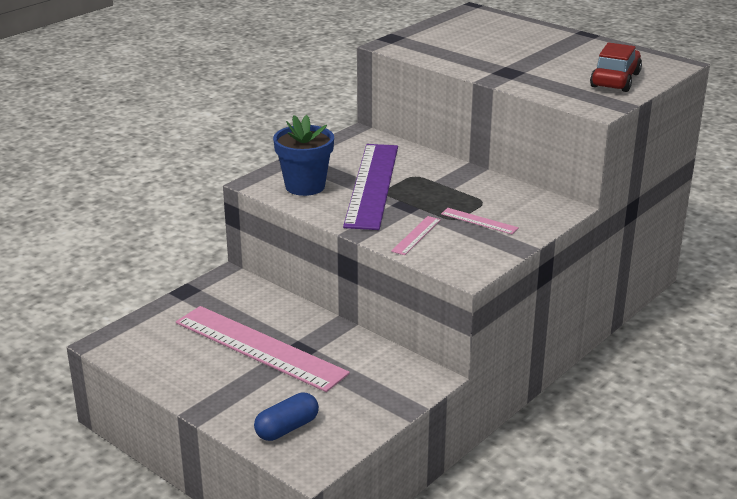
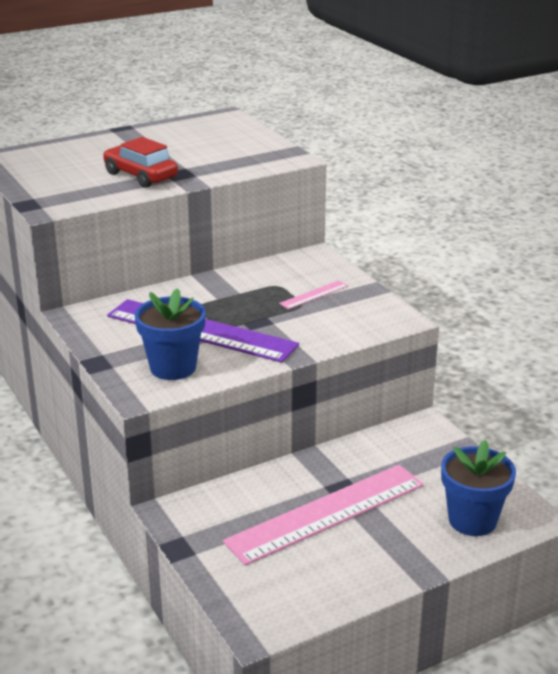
camera: 70 degrees left, 0 degrees up
blue capsule [254,392,319,441] -> blue flower pot [441,440,516,536]
pink ruler [391,216,441,255] -> none
red car [590,42,642,92] -> red car moved to [103,137,178,188]

